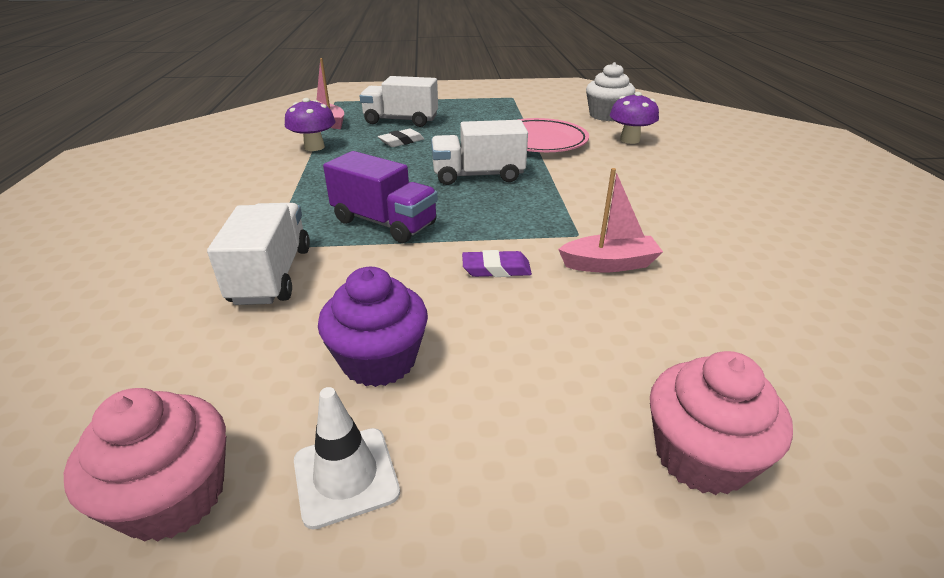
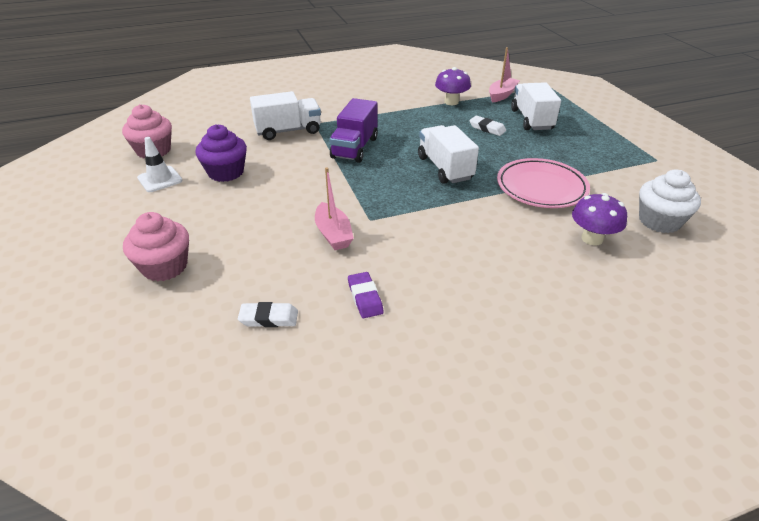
camera: 75 degrees right, 5 degrees up
purple eraser [462,250,532,277] -> purple eraser moved to [348,272,384,318]
none -> white eraser [238,302,298,327]

